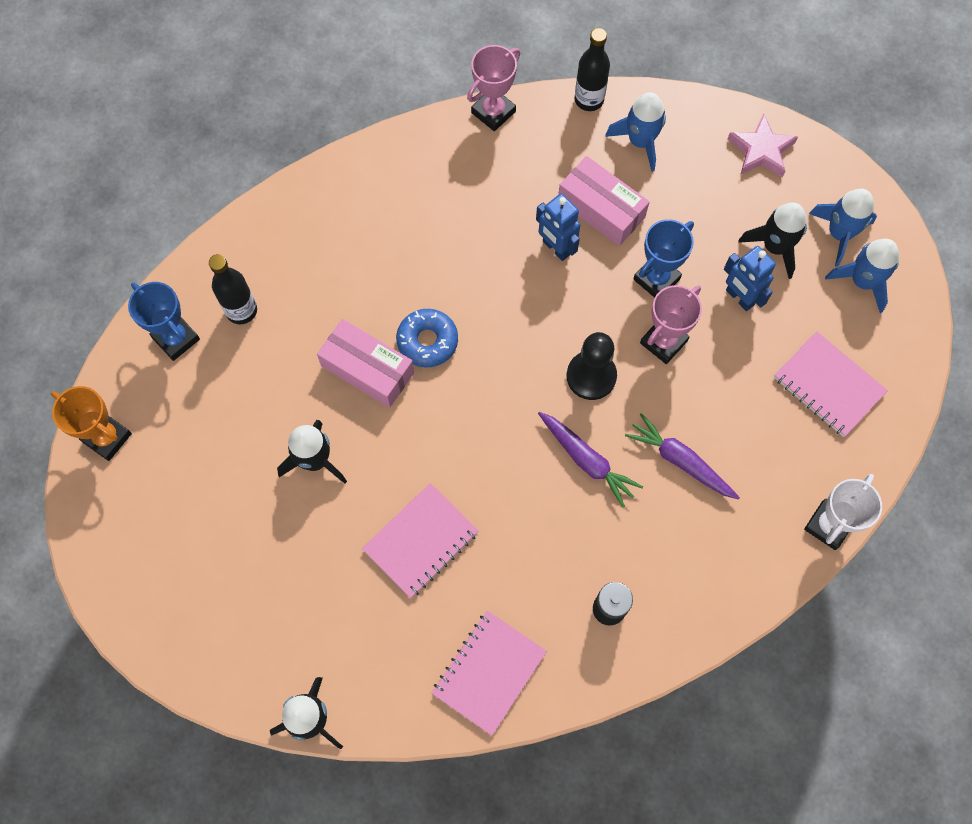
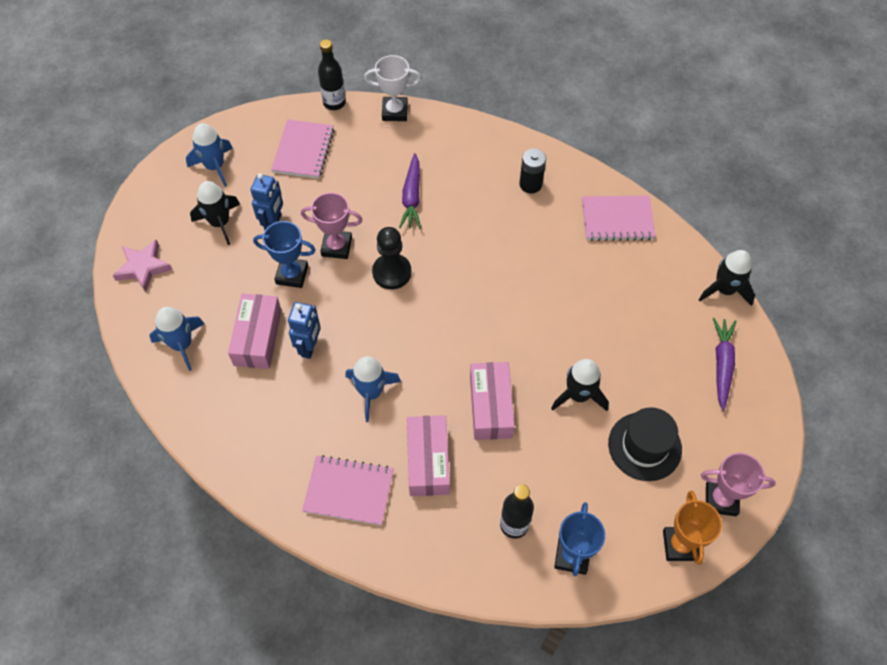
camera: 125 degrees left, 10 degrees down
pink notebook [362,483,479,598] -> pink notebook moved to [302,455,394,526]
blue donut [396,309,458,368] -> none
pink trophy [467,45,520,131] -> pink trophy moved to [701,453,776,516]
purple carrot [538,412,643,508] -> purple carrot moved to [713,318,736,411]
black bottle [575,28,610,111] -> black bottle moved to [318,40,346,110]
blue rocket [809,189,877,267] -> blue rocket moved to [346,356,401,422]
none -> pink box [407,415,450,496]
none -> black hat [608,407,682,481]

